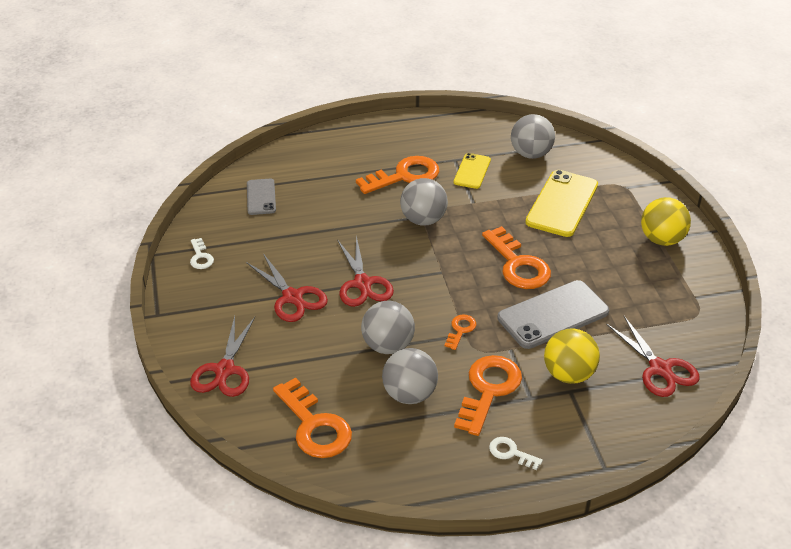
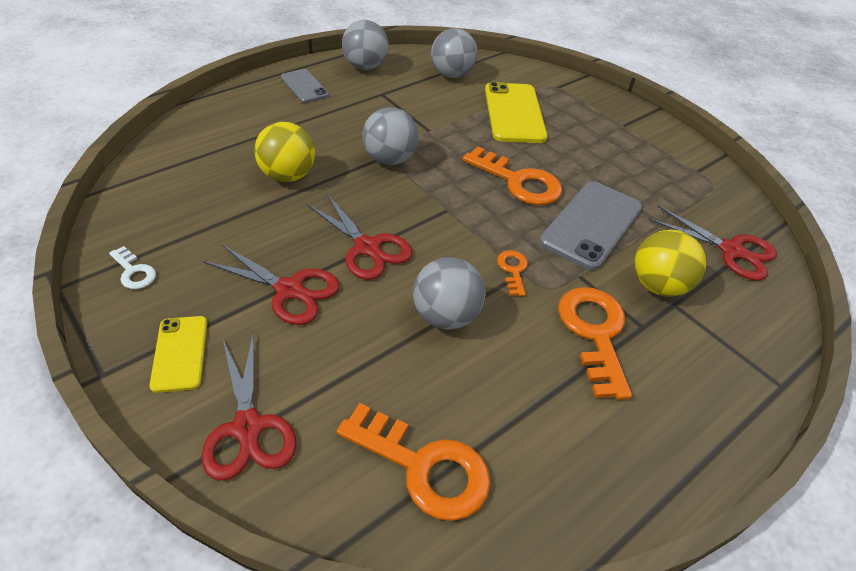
camera: 30 degrees left, 5 degrees up
grey phone [247,179,276,215] -> grey phone moved to [281,69,329,103]
orange key [356,156,439,194] -> none
grey ball [382,348,438,404] -> grey ball moved to [342,20,389,70]
yellow phone [454,153,491,189] -> yellow phone moved to [149,316,207,393]
white key [489,437,543,470] -> none
yellow ball [641,197,691,246] -> yellow ball moved to [254,122,315,182]

